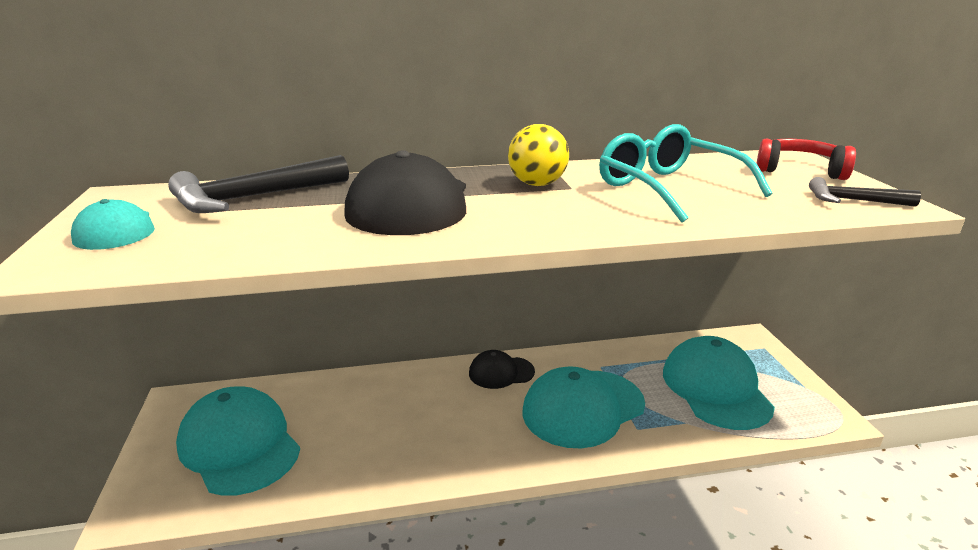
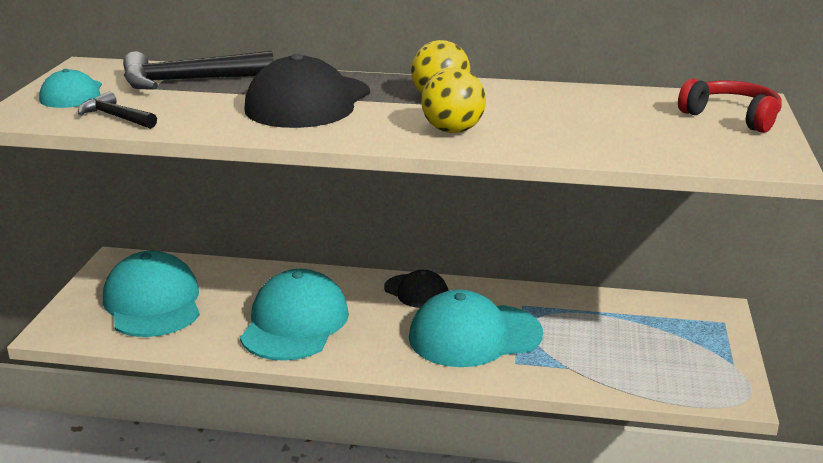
camera: 20 degrees right, 0 degrees up
black cap [469,350,535,389] -> black cap turned 150 degrees counterclockwise [384,270,448,308]
turquoise glasses [599,124,772,223] -> none
turquoise cap [663,336,775,430] -> turquoise cap moved to [240,269,349,361]
black hammer [809,177,921,207] -> black hammer moved to [78,92,157,129]
none -> yellow ball [421,68,486,133]

